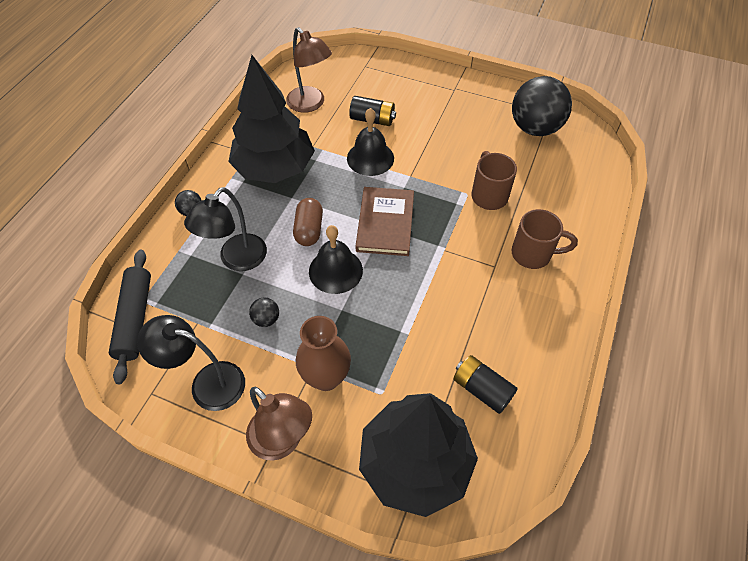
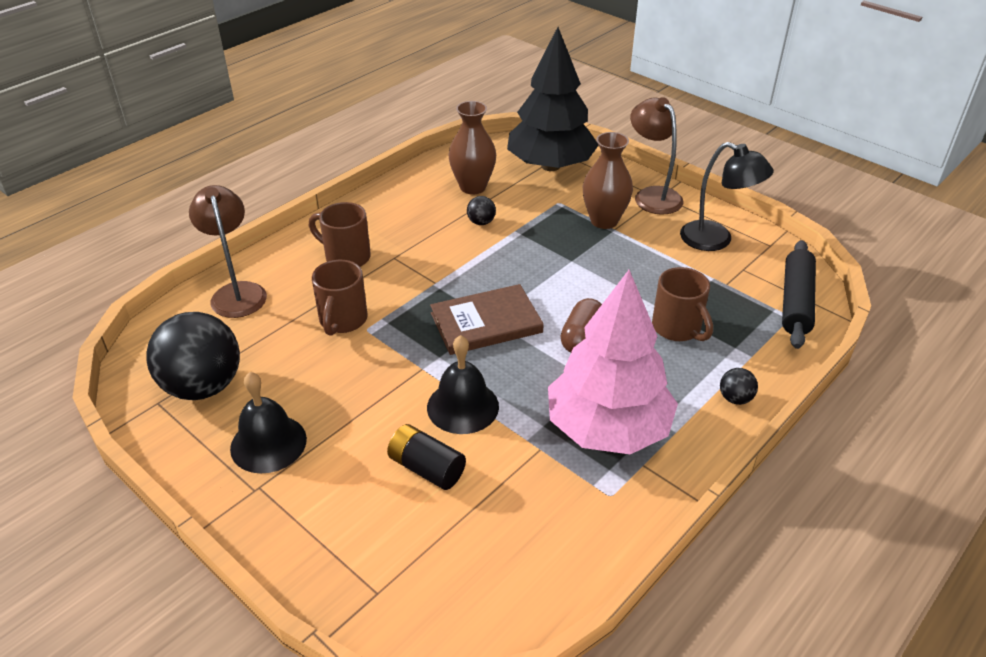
camera: 160 degrees left, 15 degrees down
black lamp [184,187,267,271] -> brown mug [652,267,713,341]
black tree [228,55,315,183] -> pink tree [548,270,678,454]
black ball [249,297,279,327] -> black ball moved to [467,196,496,225]
brown lamp [286,27,332,113] -> brown lamp moved to [189,185,267,318]
black bell [309,225,363,294] -> black bell moved to [230,372,307,474]
brown book [356,187,414,256] -> brown book turned 45 degrees clockwise [430,284,544,355]
black battery [453,355,518,414] -> brown vase [449,101,496,194]

